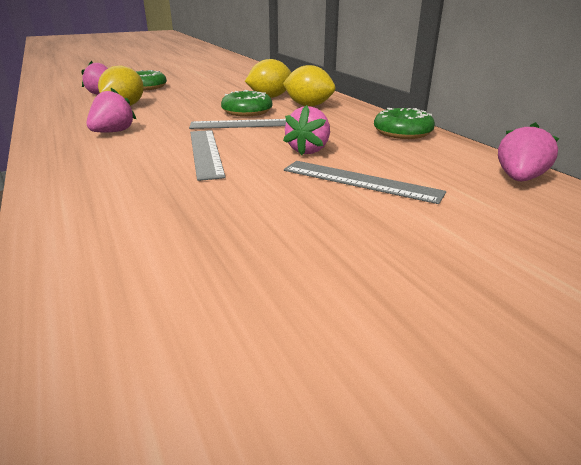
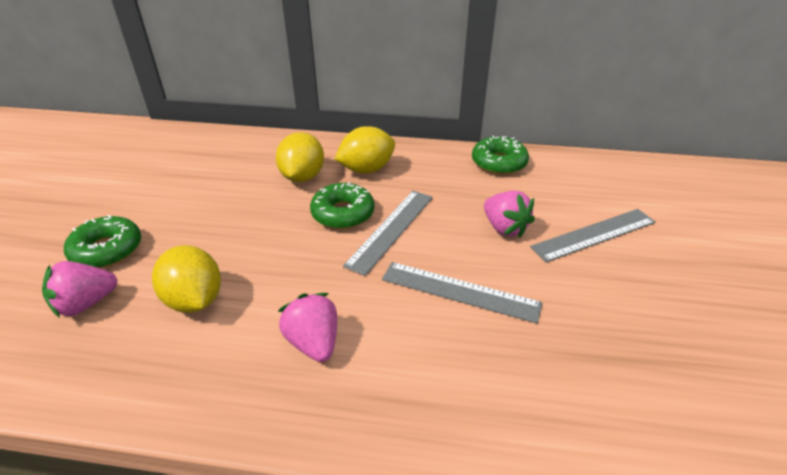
camera: 55 degrees left, 10 degrees up
pink strawberry [498,122,560,181] -> none

